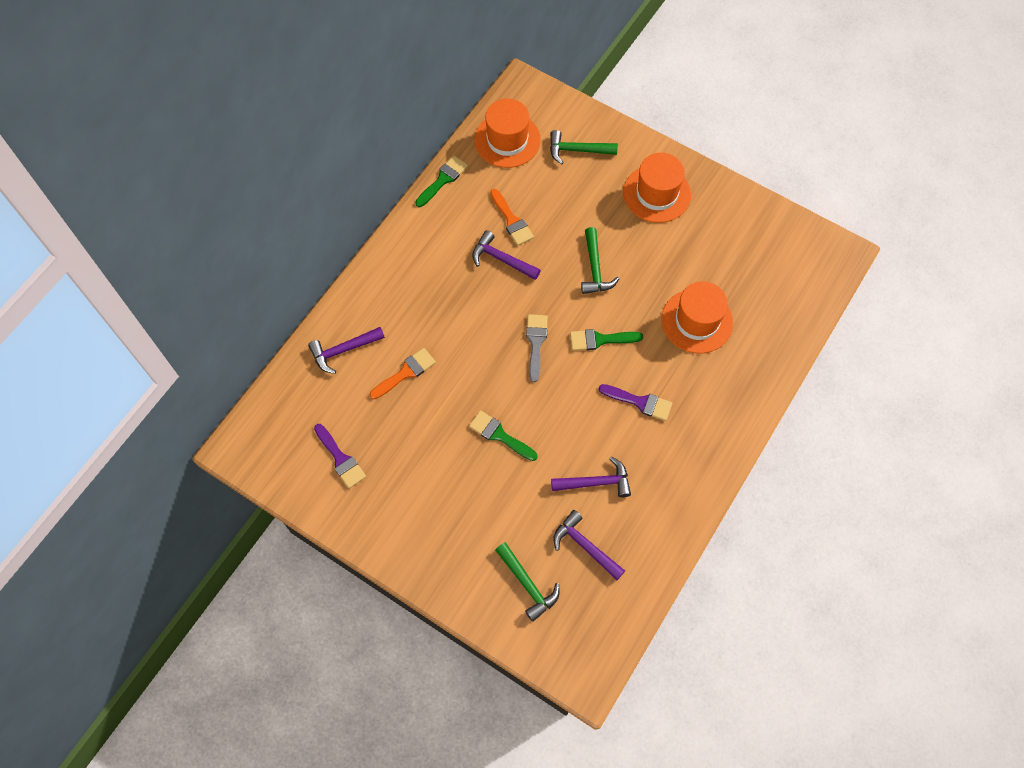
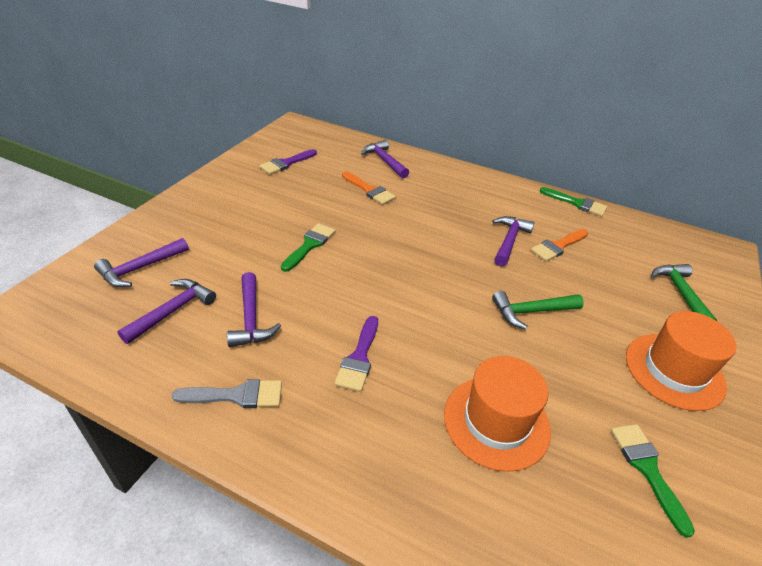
camera: 80 degrees right, 25 degrees down
orange hat [475,99,541,168] -> none
green hammer [495,542,560,622] -> purple hammer [94,238,189,287]
grey brush [526,314,548,382] -> grey brush moved to [172,379,282,408]
green brush [570,329,643,351] -> green brush moved to [611,424,695,538]

